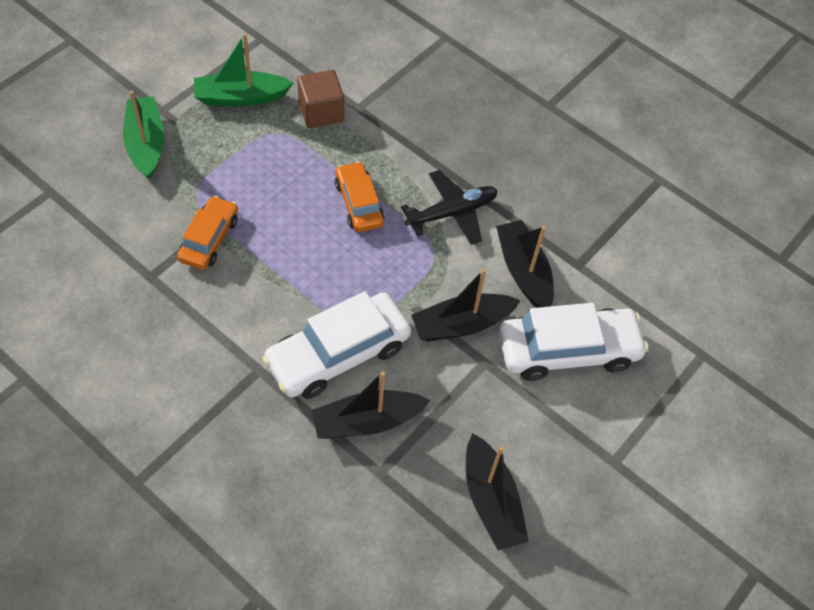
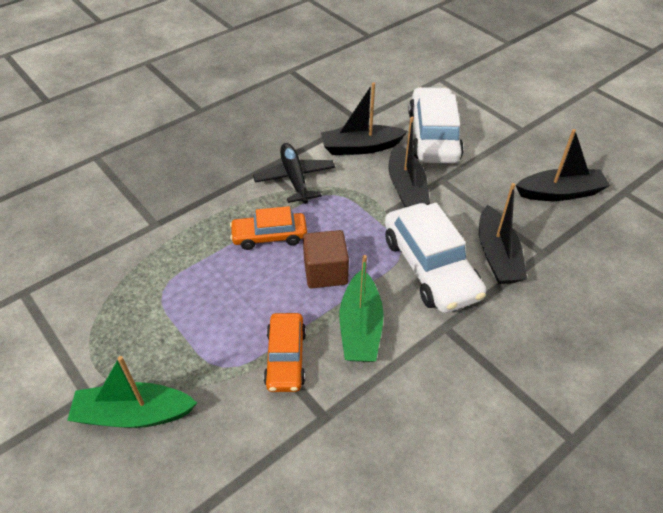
camera: 75 degrees left, 10 degrees down
orange car [177,196,238,270] -> orange car turned 120 degrees counterclockwise [264,313,306,392]
green boat [194,34,293,106] -> green boat moved to [340,255,384,362]
brown cube [297,70,344,128] -> brown cube moved to [303,230,349,288]

